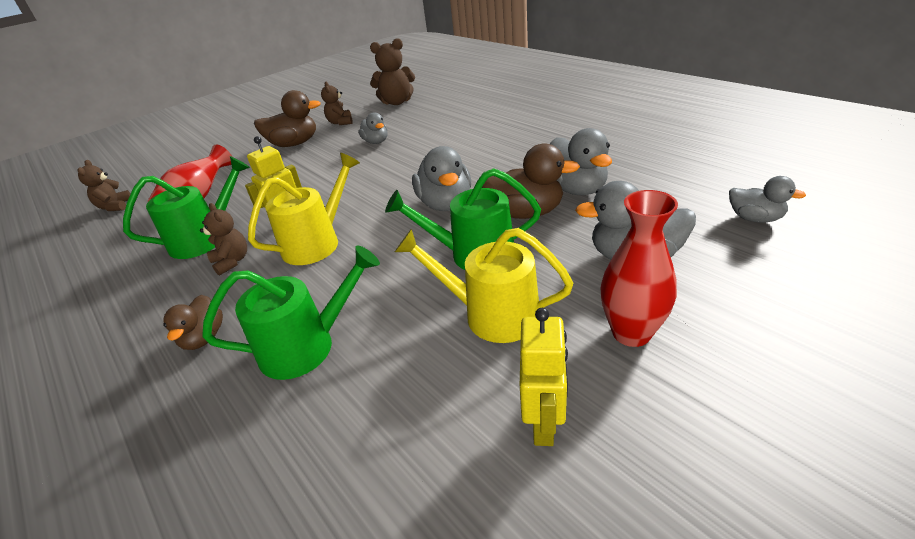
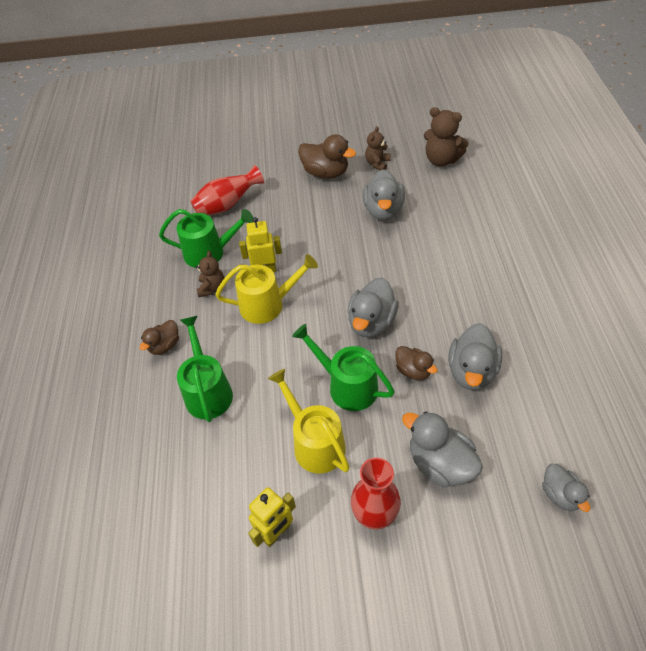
camera: 35 degrees right, 15 degrees up
brown teddy bear [78,160,130,211] -> none
green watering can [202,246,380,380] -> green watering can turned 120 degrees counterclockwise [177,316,233,422]
grey duck [358,112,387,144] -> grey duck [363,169,405,220], size x1.65
brown duck [482,143,580,219] -> brown duck [395,346,438,380], size x0.60

